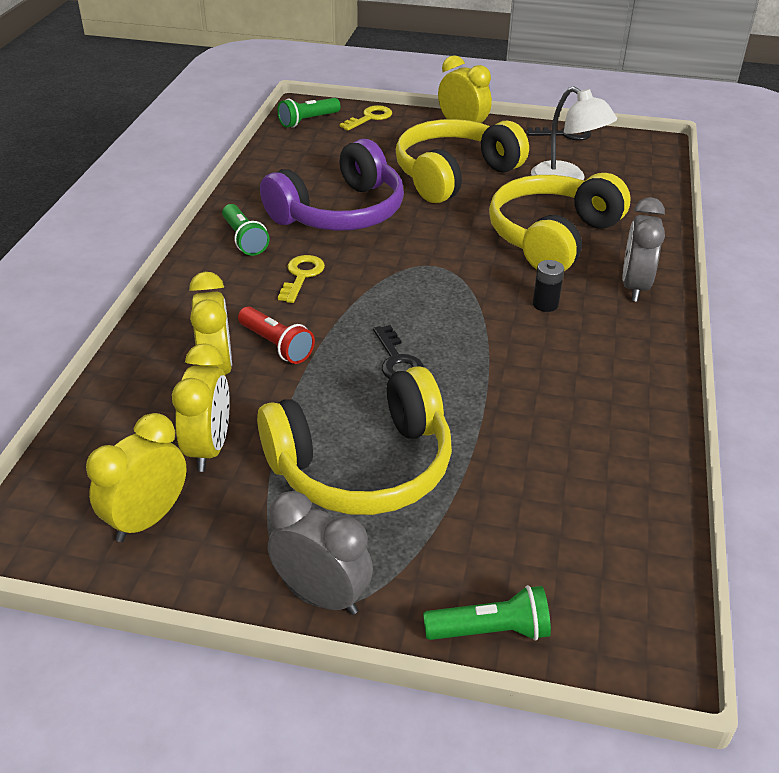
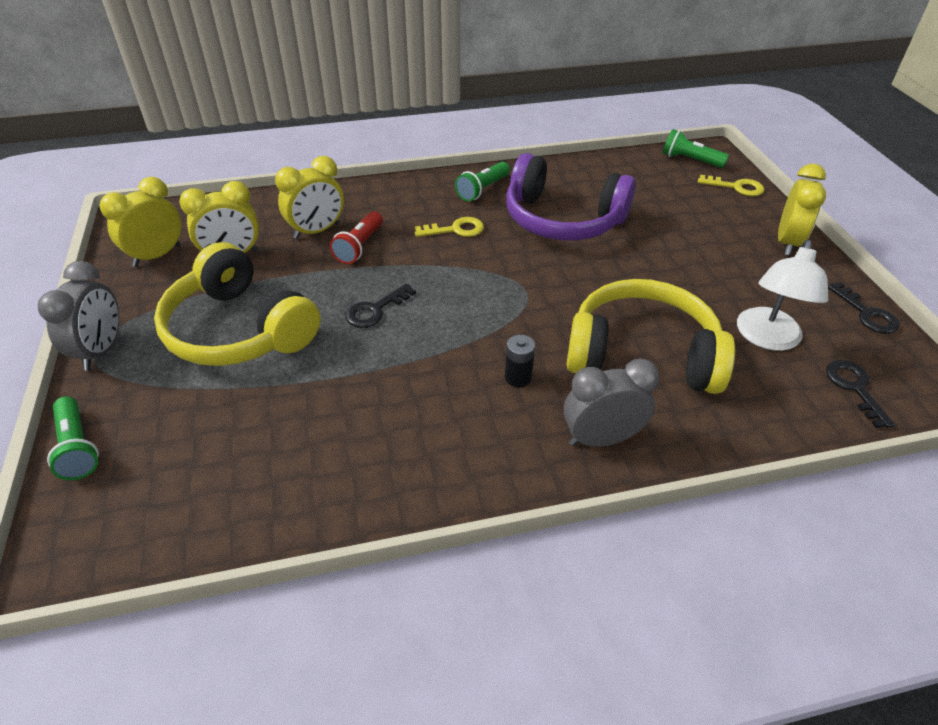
camera: 65 degrees right, 5 degrees up
yellow clock [86,413,187,542] -> yellow clock turned 60 degrees counterclockwise [100,177,181,267]
yellow headphones [396,119,529,203] -> none
none -> black key [826,360,895,428]

